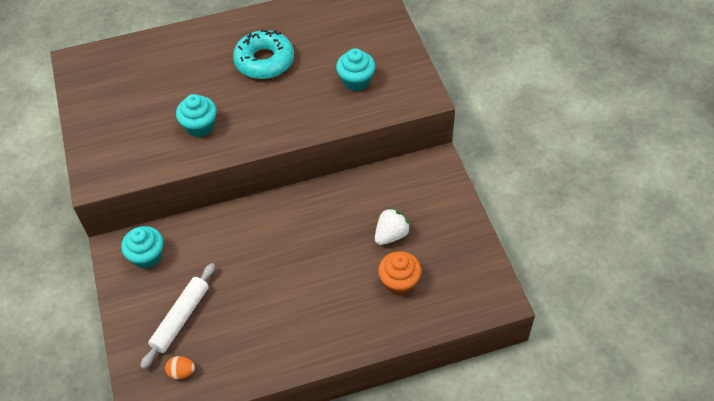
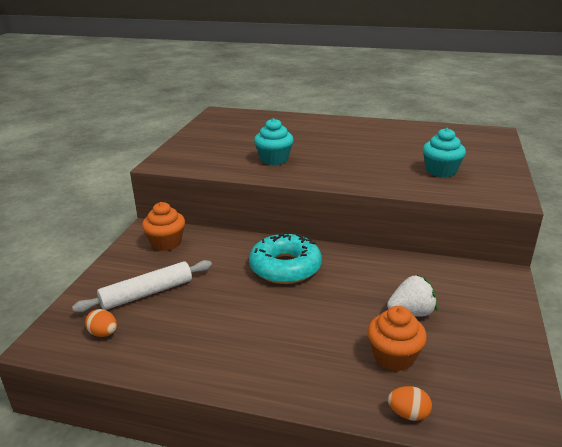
camera: 30 degrees right, 25 degrees down
turquoise cupcake [121,226,163,269] -> orange cupcake [142,202,185,251]
turquoise donut [233,30,294,79] -> turquoise donut moved to [249,232,322,284]
none -> orange egg [388,386,432,421]

